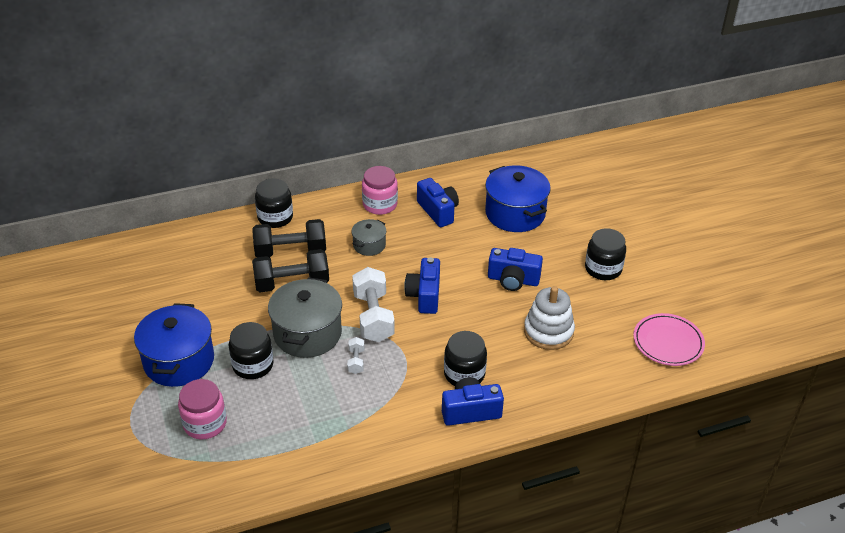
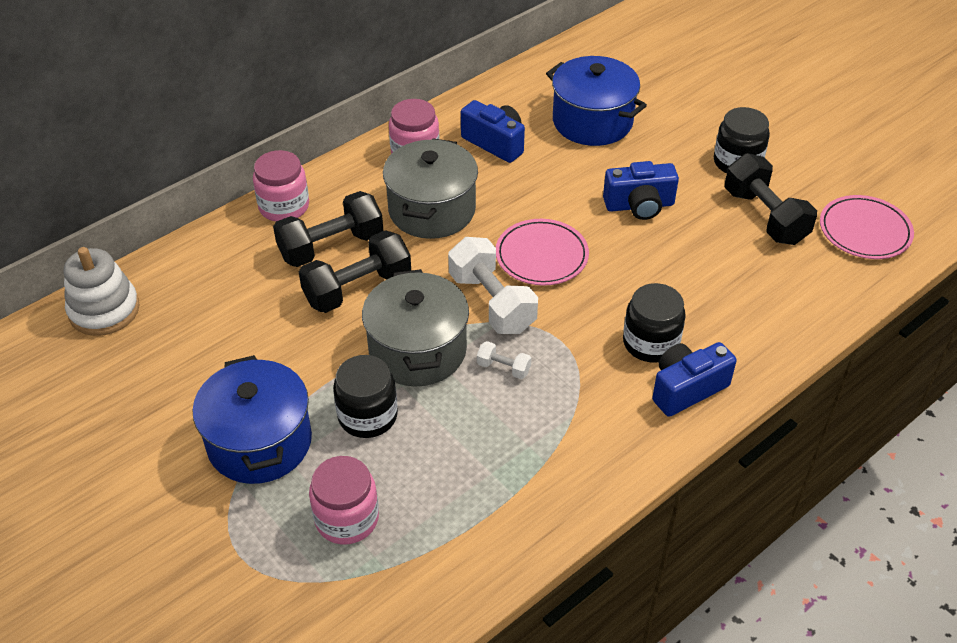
camera: 20 degrees left, 5 degrees up
black jar [255,178,293,228] -> pink jar [253,150,309,221]
white dumbbell [347,337,364,374] -> white dumbbell turned 45 degrees counterclockwise [477,341,531,379]
grey pot [351,219,386,256] -> grey pot [383,138,478,239], size x1.91
blue camera [404,257,440,314] -> pink plate [496,219,589,286]
white stacking toy [524,286,575,350] -> white stacking toy moved to [64,247,139,336]
none -> black dumbbell [725,153,817,245]

